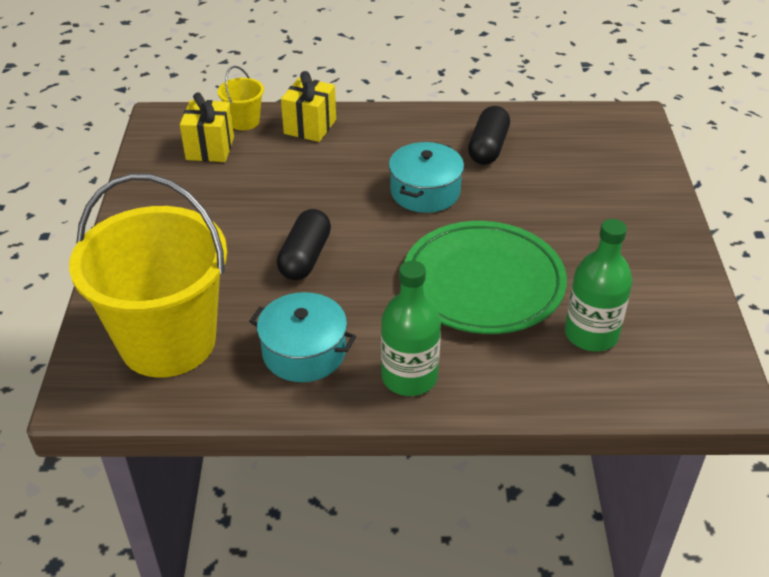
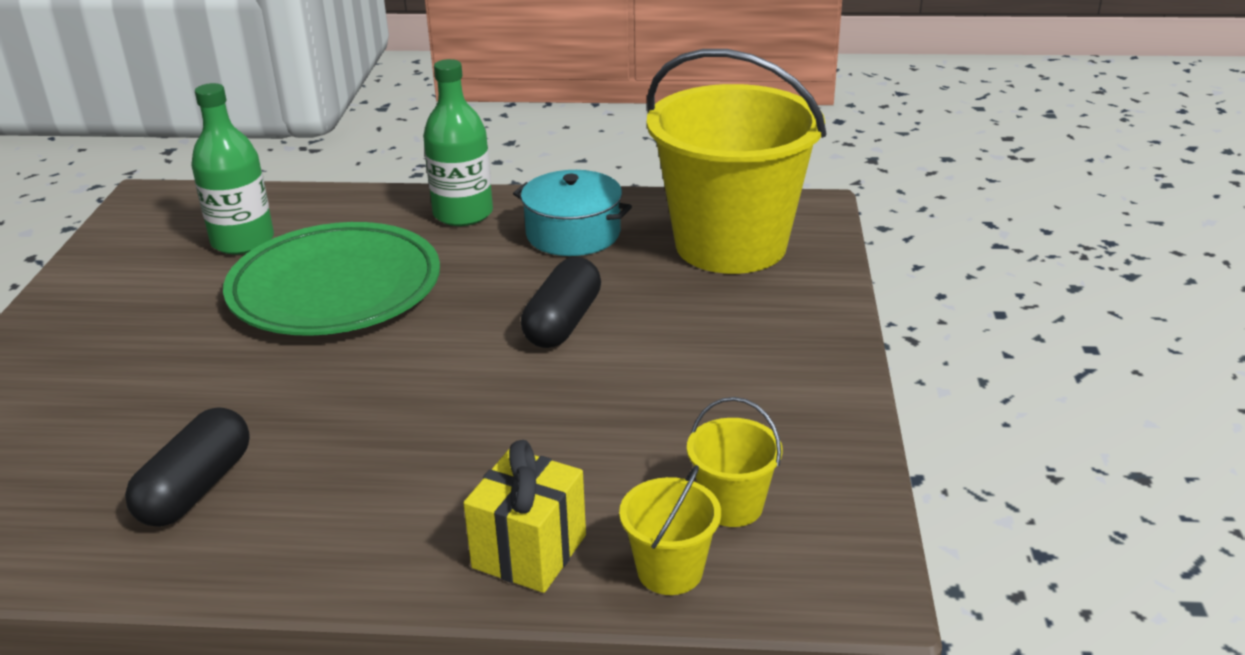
camera: 175 degrees left, 10 degrees down
yellow gift [180,92,234,162] -> yellow bucket [687,397,783,527]
turquoise pot [389,142,464,213] -> none

